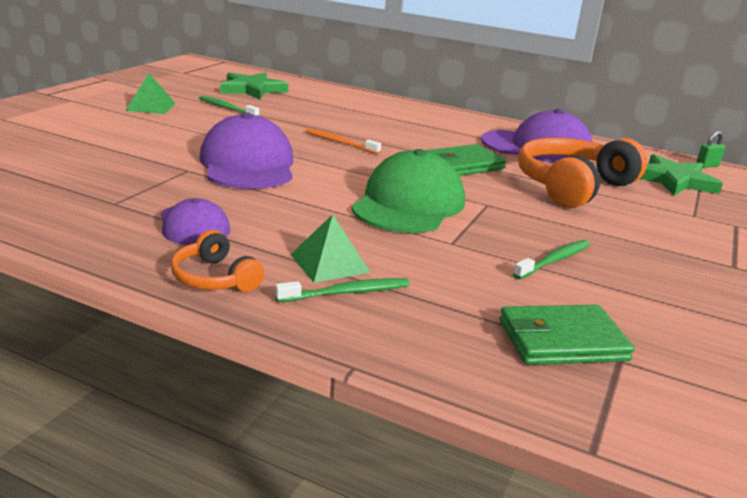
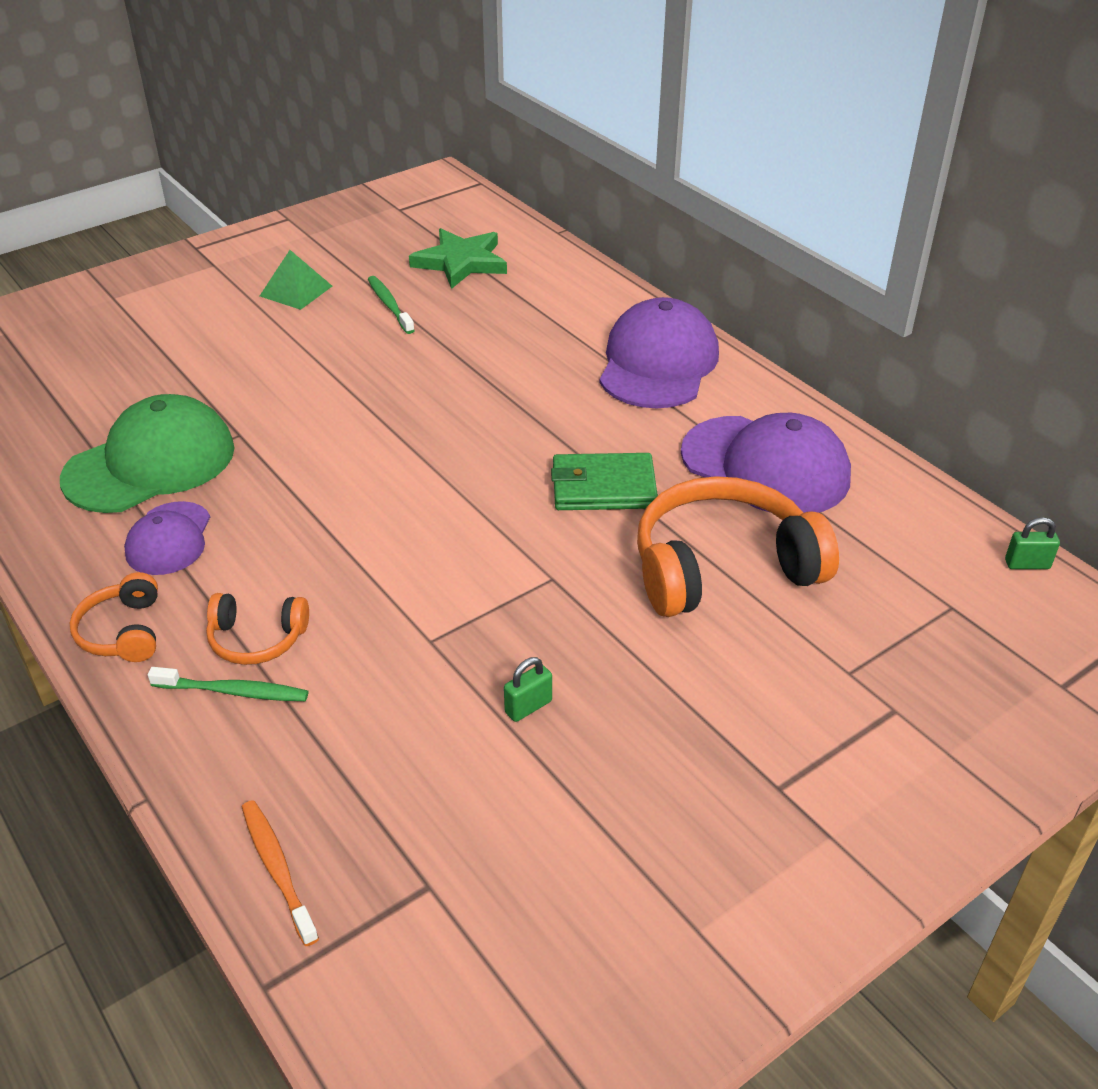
camera: 30 degrees right, 15 degrees up
purple cap [199,112,293,189] -> purple cap moved to [600,297,719,408]
green pyramid [290,214,371,283] -> orange headphones [206,593,309,665]
orange toothbrush [305,129,381,154] -> orange toothbrush moved to [242,800,319,946]
green cap [351,149,465,233] -> green cap moved to [60,394,235,513]
green wallet [499,305,635,365] -> none
green toothbrush [513,240,590,279] -> green padlock [504,657,552,722]
green star [640,154,723,195] -> none

